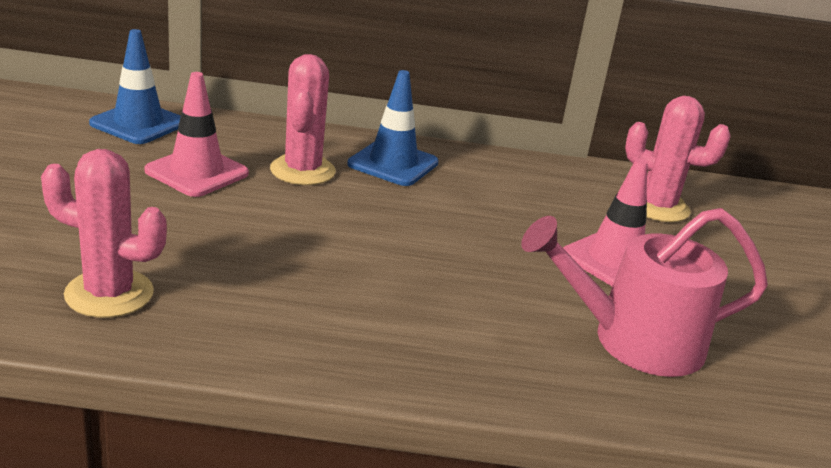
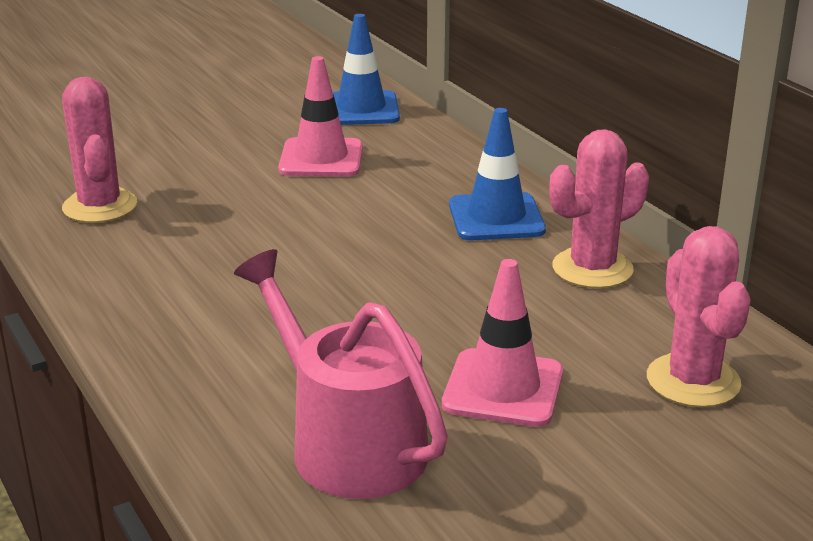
camera: 60 degrees right, 0 degrees up
pink cactus [270,54,336,185] -> pink cactus moved to [549,129,649,288]

